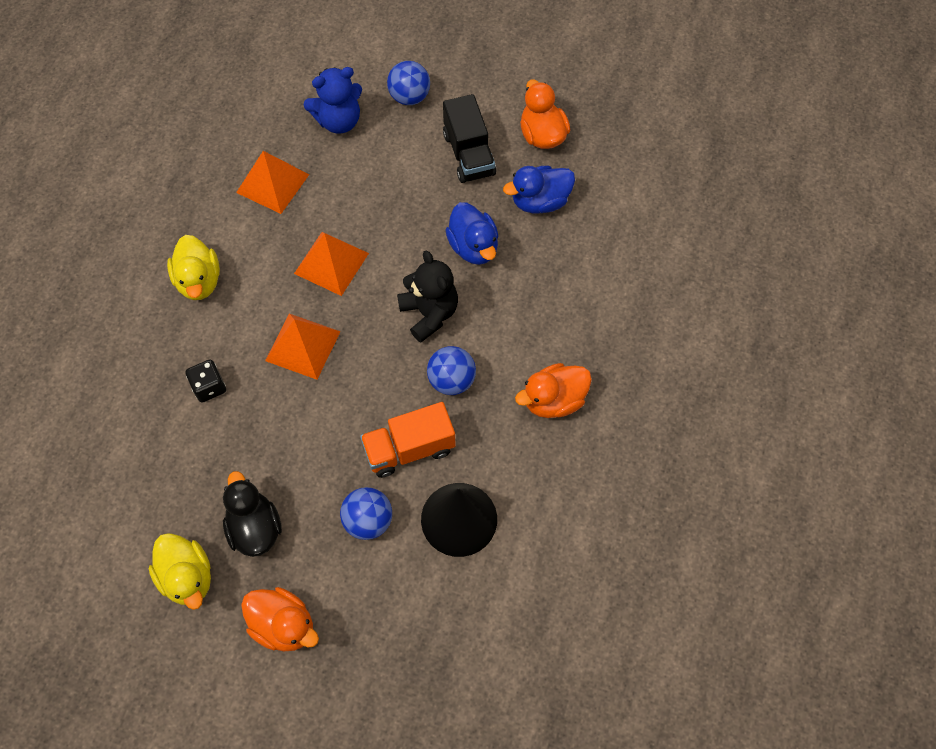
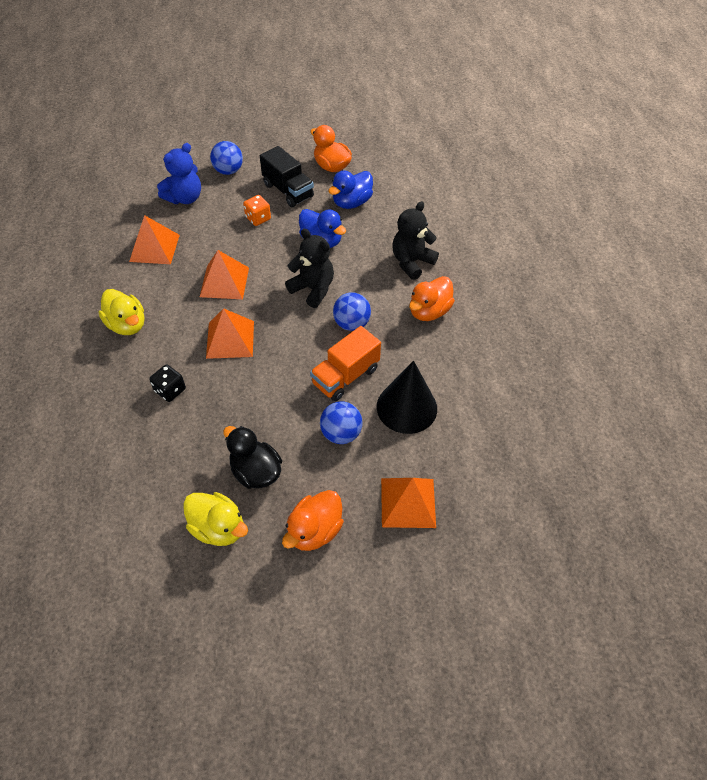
camera: 25 degrees left, 10 degrees down
orange duck [241,587,319,651] -> orange duck turned 120 degrees clockwise [282,490,344,551]
none -> orange dice [243,195,271,226]
none -> orange pyramid [381,478,436,528]
none -> black teddy bear [392,201,439,280]

